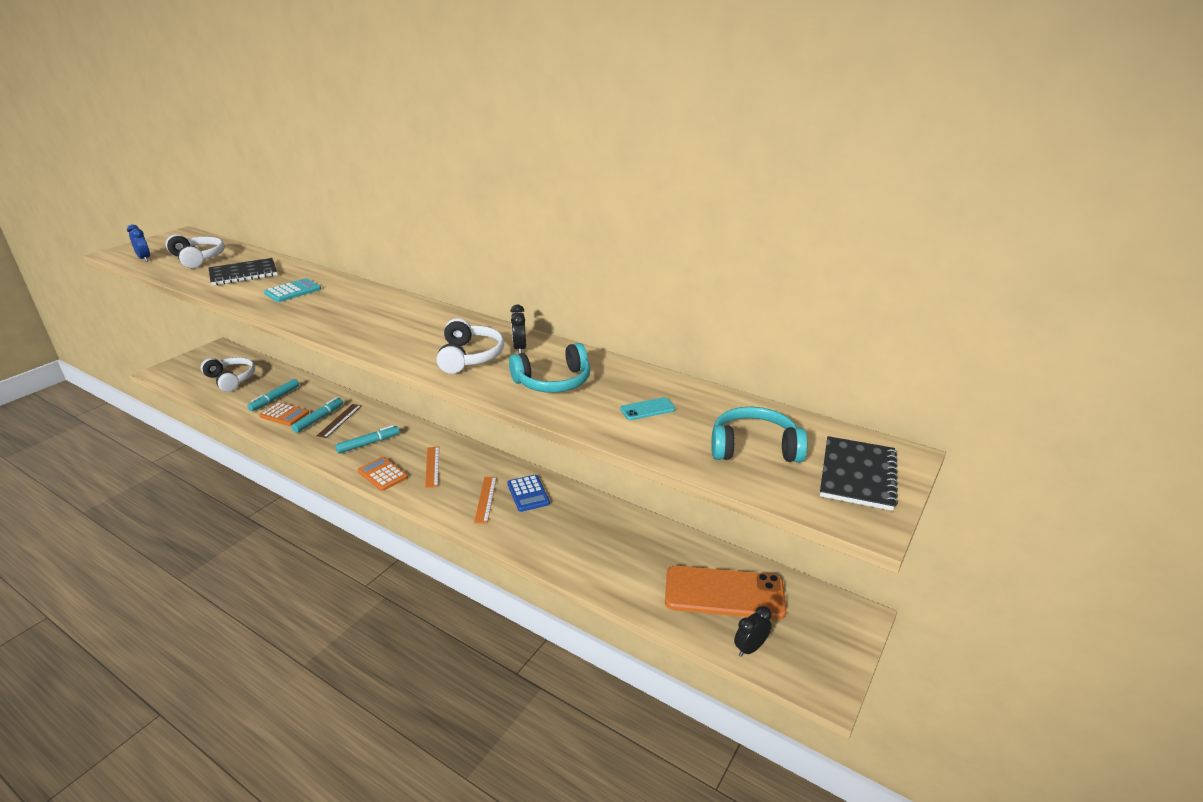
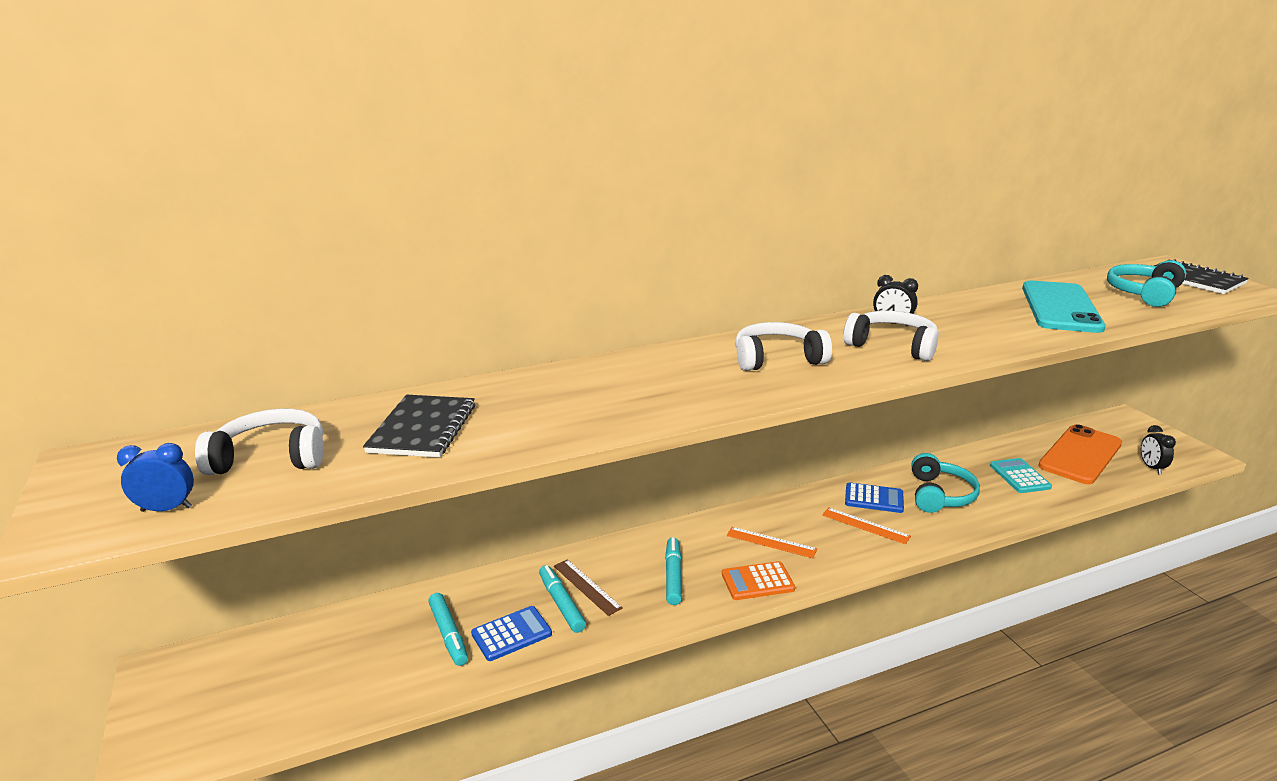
camera: 55 degrees left, 5 degrees down
white headphones [201,357,255,392] -> white headphones moved to [735,322,832,371]
orange calculator [259,402,309,426] -> blue calculator [471,606,552,661]
turquoise calculator [264,278,321,302] -> turquoise calculator moved to [990,458,1052,493]
turquoise headphones [509,343,590,393] -> turquoise headphones moved to [912,453,980,513]
turquoise phone [620,397,675,420] -> turquoise phone [1022,280,1106,333], size x2.46

